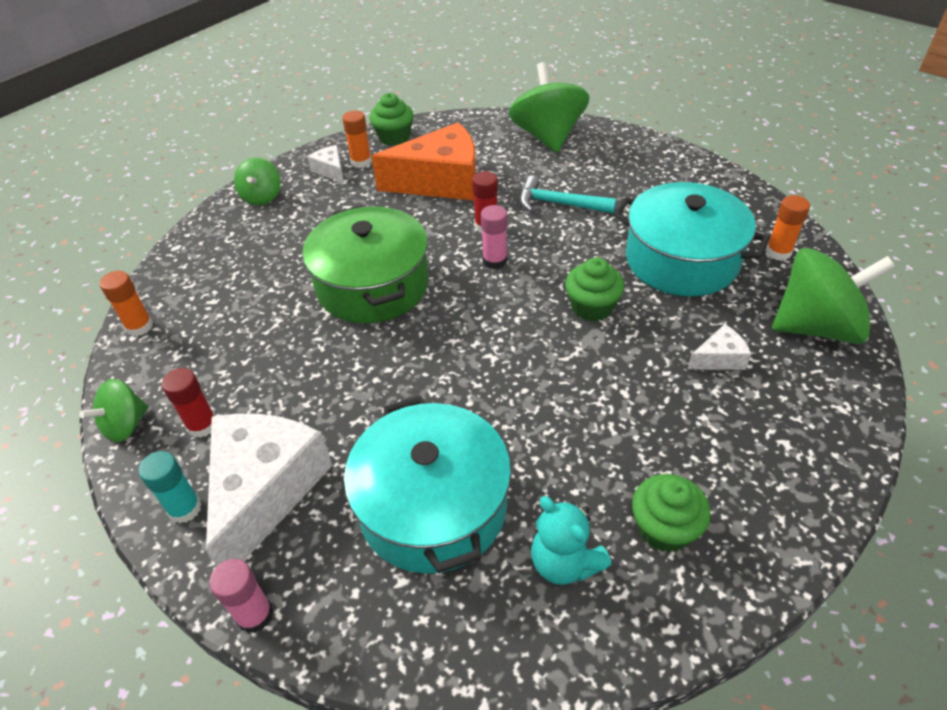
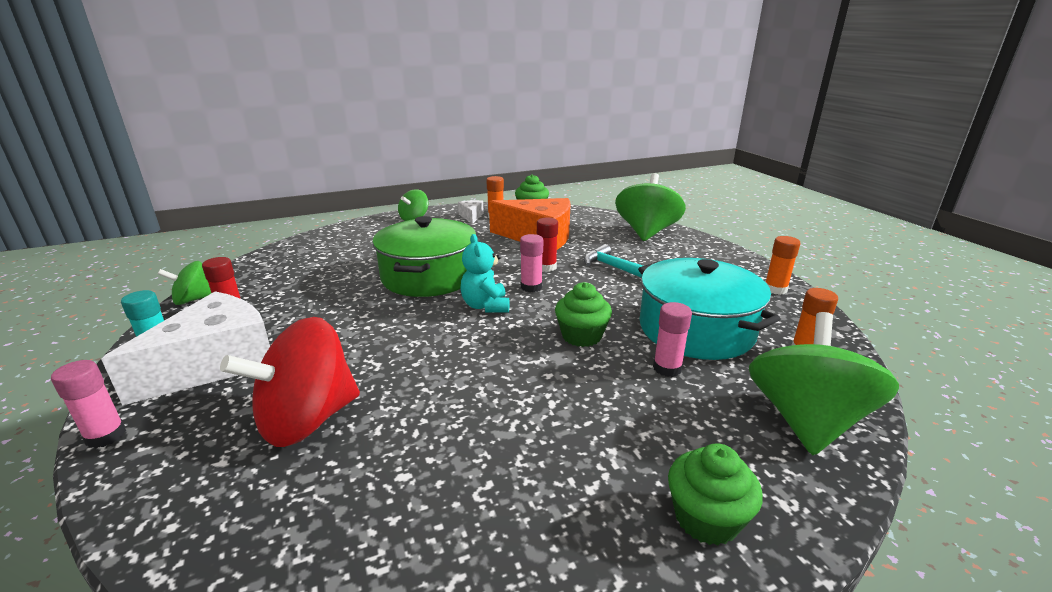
camera: 25 degrees right, 20 degrees down
orange glue stick [100,271,153,336] -> orange glue stick moved to [765,236,800,295]
turquoise pot [344,396,511,574] -> red spinning top [220,317,360,447]
turquoise teddy bear [531,496,612,585] -> turquoise teddy bear moved to [461,234,509,313]
green cupcake [632,474,711,552] -> green cupcake moved to [668,444,763,545]
white cheese [687,324,751,370] -> none
green spinning top [772,248,895,344] -> green spinning top turned 90 degrees counterclockwise [749,312,899,455]
none -> pink glue stick [653,302,692,377]

